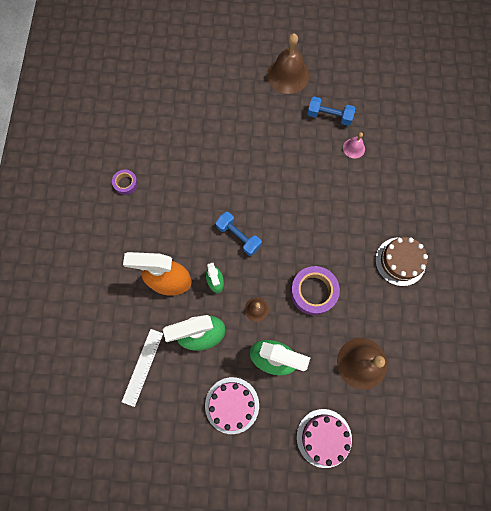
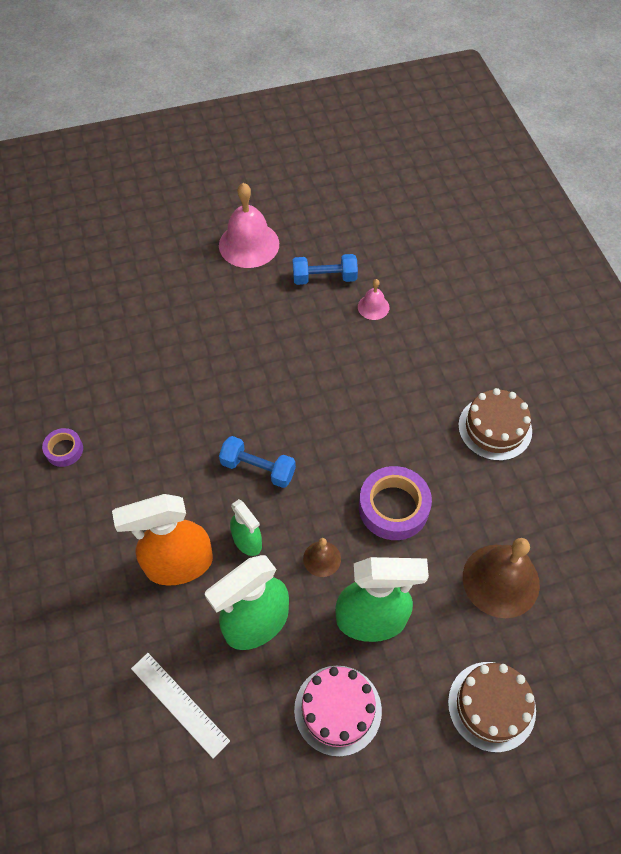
camera: 20 degrees left, 15 degrees down
white ruler [122,329,163,407] -> white ruler turned 45 degrees counterclockwise [131,653,230,759]
brown bell [267,34,309,94] -> pink bell [219,183,279,268]
pink cake [297,409,352,468] -> brown cake [448,662,536,752]

